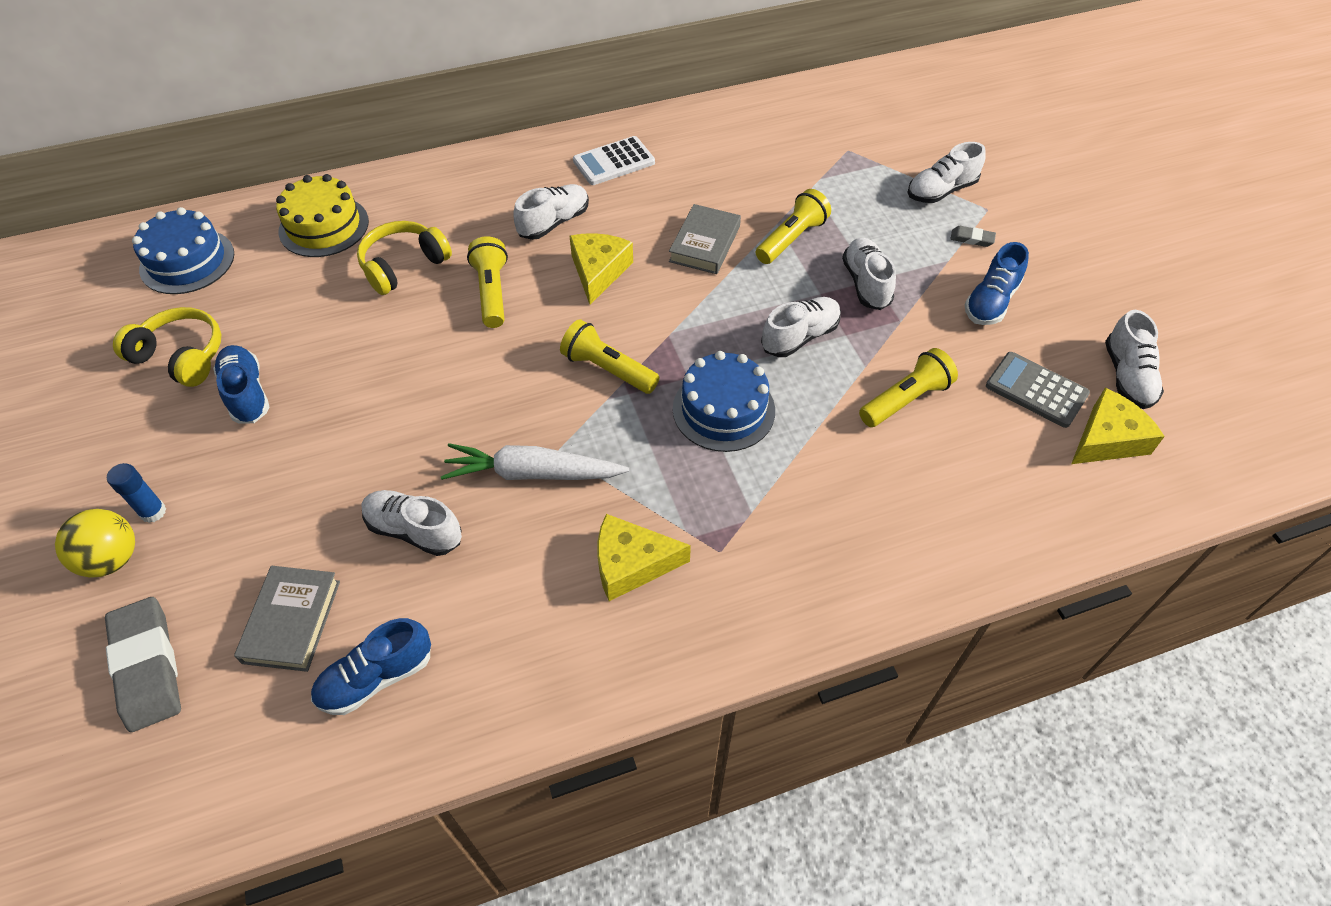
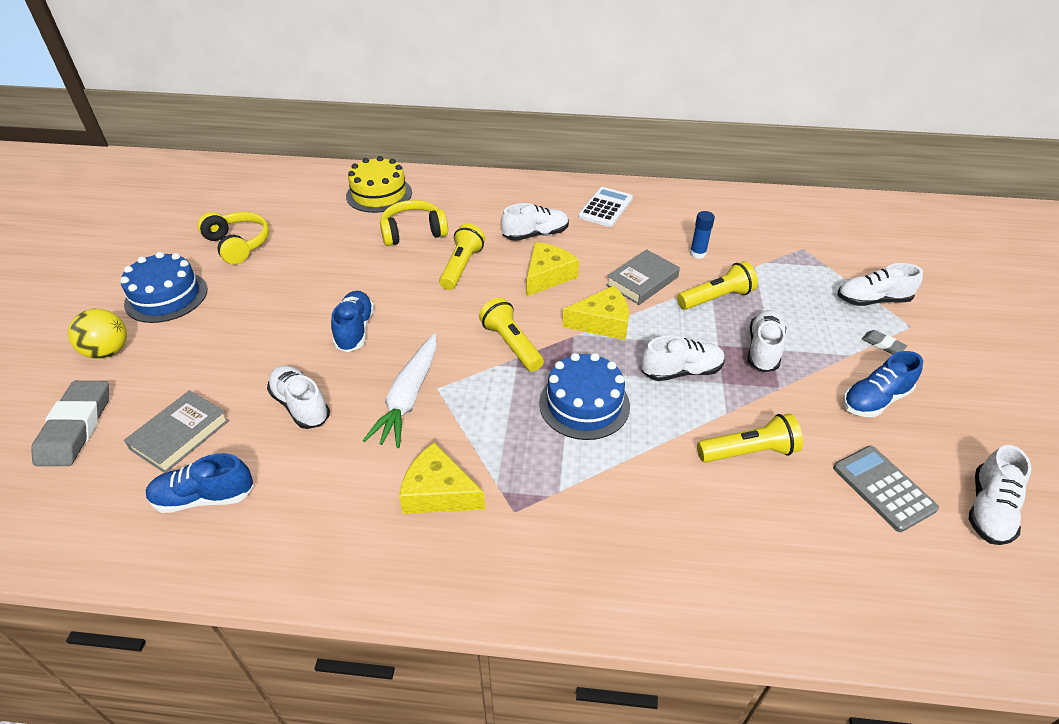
camera: 25 degrees right, 10 degrees down
blue glue stick [107,463,166,523] -> blue glue stick moved to [690,211,715,259]
blue cake [132,207,234,294] -> blue cake moved to [120,252,207,323]
blue shoe [213,345,270,424] -> blue shoe moved to [331,291,374,352]
white carrot [441,443,629,480] -> white carrot turned 105 degrees counterclockwise [363,333,437,448]
white calculator [573,136,655,185] -> white calculator turned 120 degrees clockwise [578,187,633,227]
yellow cheese [1071,388,1165,464] -> yellow cheese moved to [562,286,629,340]

